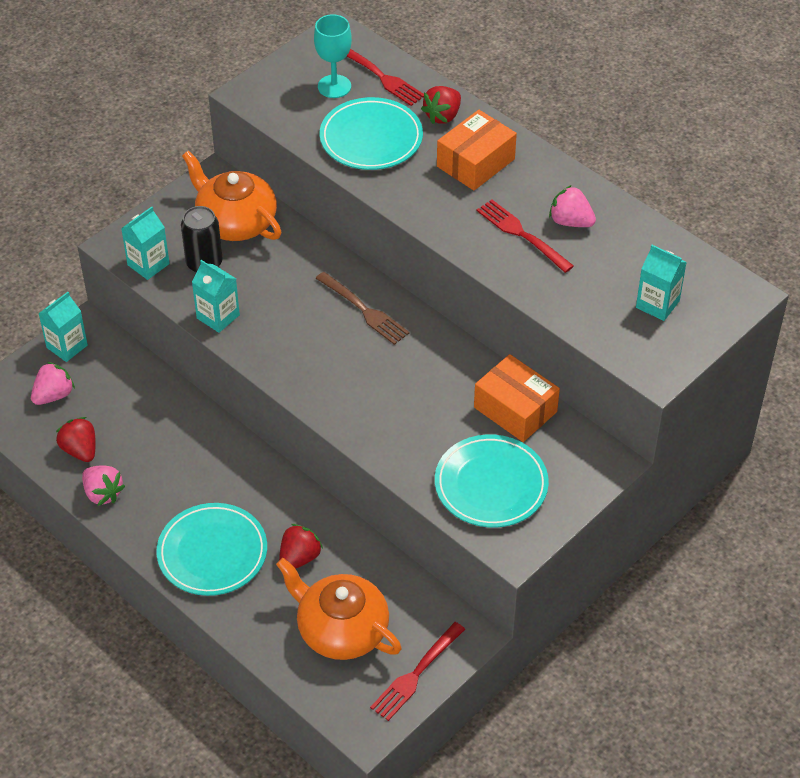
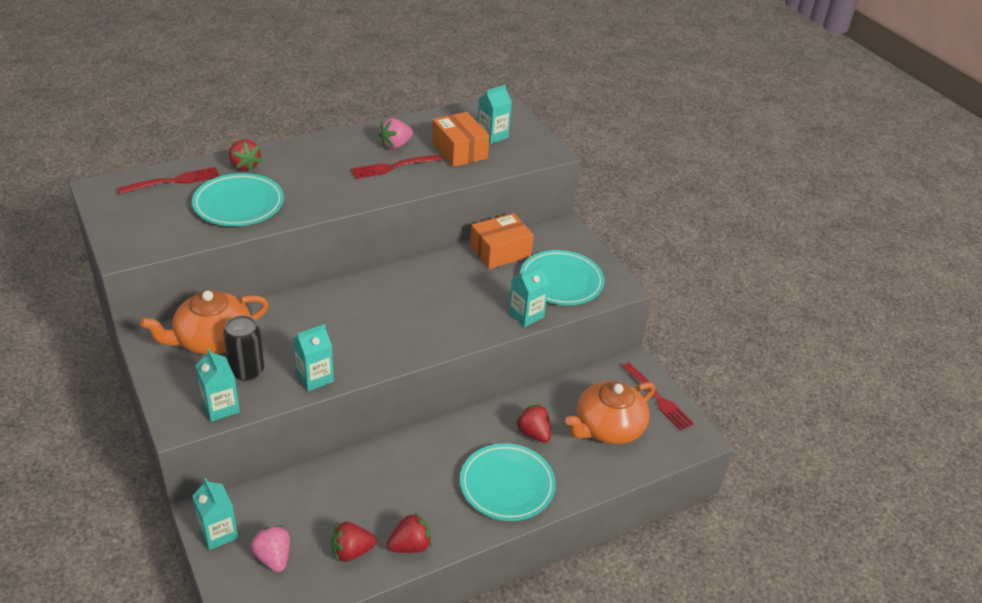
camera: 75 degrees left, 10 degrees down
pink strawberry [82,465,125,506] -> red strawberry [387,512,432,553]
turquoise goblet [314,14,352,98] -> none
brown fork [316,272,409,345] -> none
orange box [437,110,517,190] -> orange box moved to [432,112,490,167]
none -> turquoise carton [508,264,549,327]

